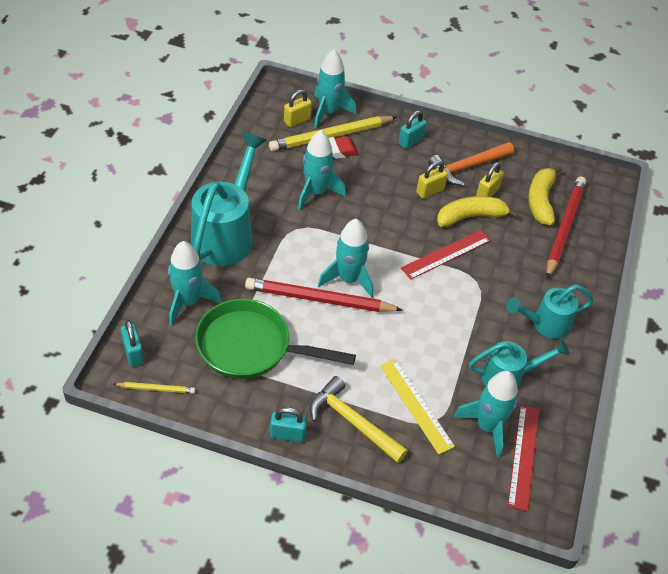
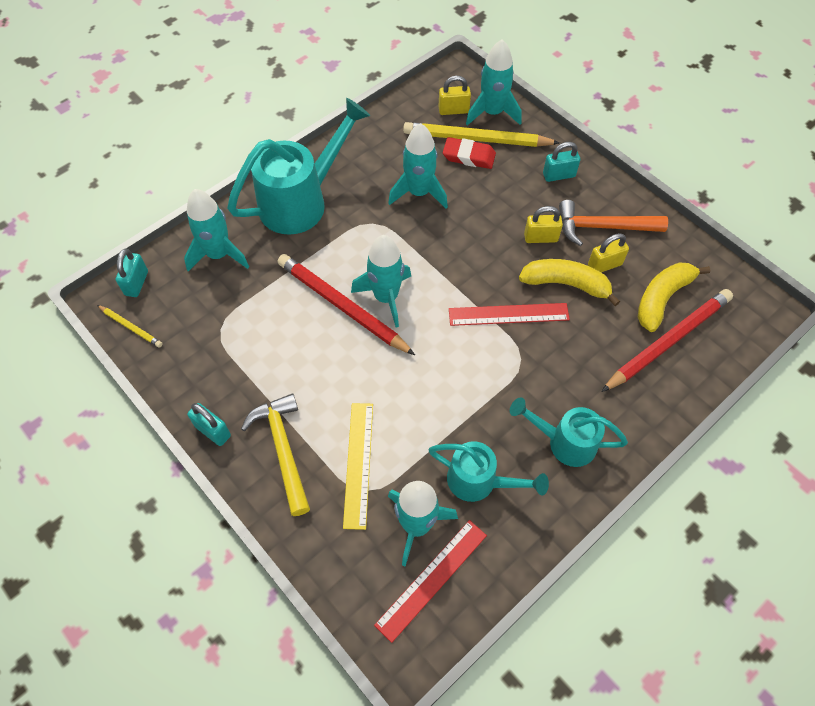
camera: 35 degrees right, 10 degrees up
green pan [195,299,356,379] -> none

